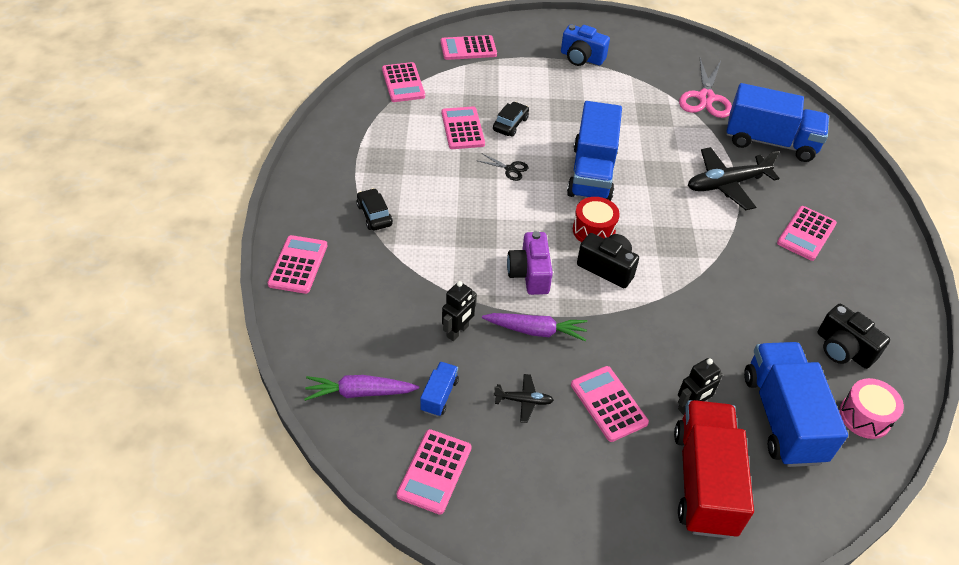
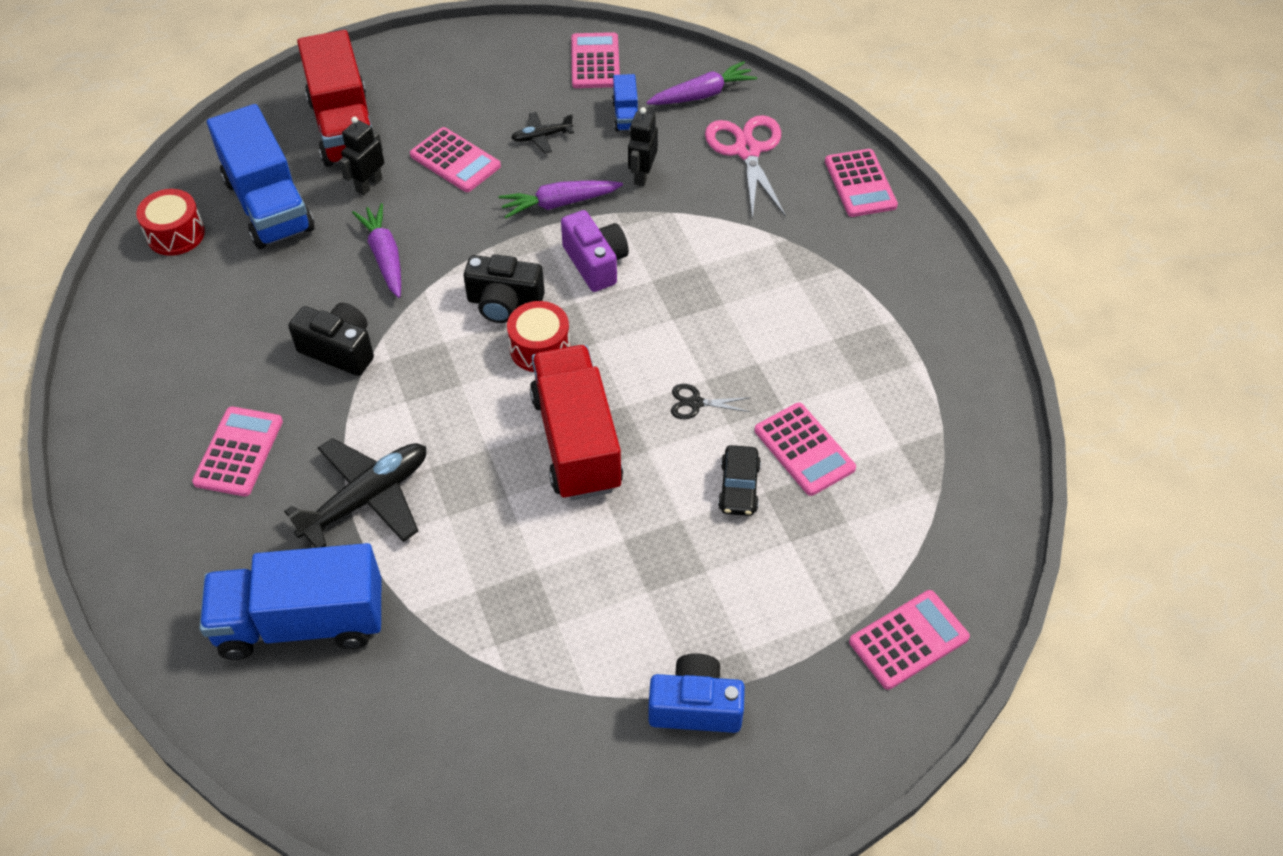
camera: 160 degrees right, 5 degrees up
black car [356,188,393,230] -> none
pink calculator [382,62,425,102] -> none
blue truck [567,101,622,201] -> red truck [530,345,623,501]
pink scissors [679,58,732,118] -> pink scissors moved to [705,115,786,220]
black camera [817,304,890,369] -> black camera moved to [288,303,374,376]
pink drum [840,378,904,439] -> red drum [136,189,205,256]
none -> purple carrot [352,203,401,298]

